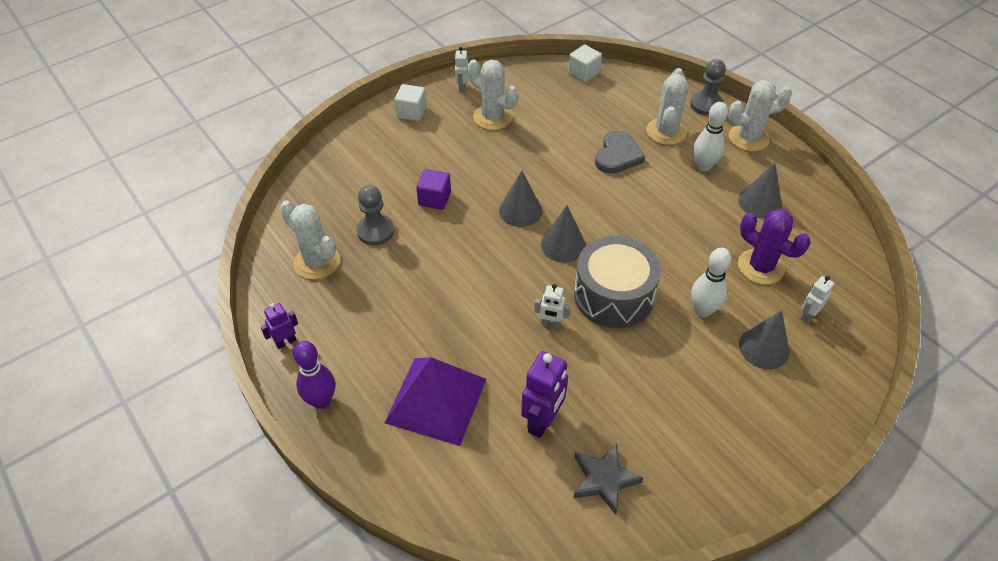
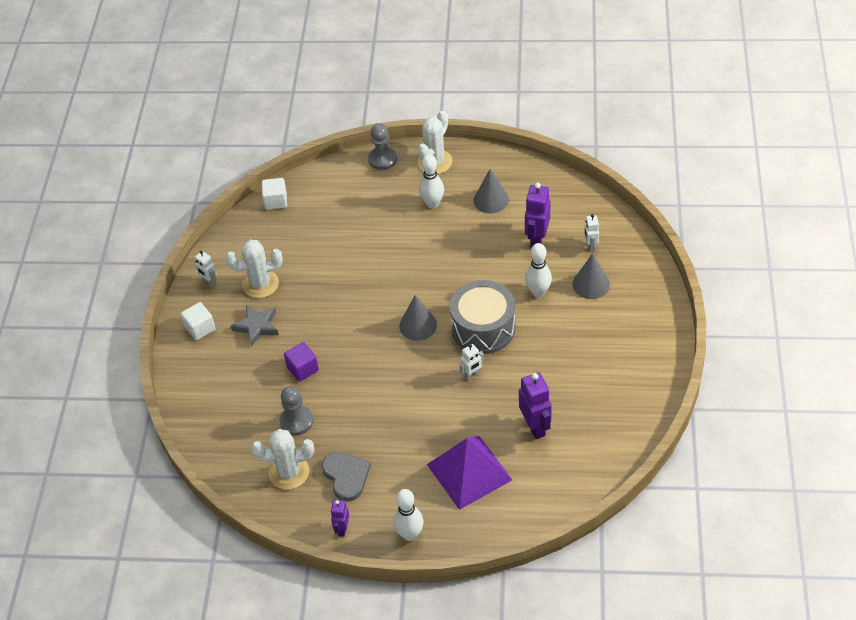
camera: 45 degrees left, 0 degrees up
purple bowling pin [293,341,335,409] -> white bowling pin [394,489,423,541]
grey cone [499,170,542,227] -> none
grey star [573,443,644,514] -> grey star moved to [231,304,279,347]
grey heart [595,131,645,174] -> grey heart moved to [321,452,371,501]
white cactus [646,68,689,145] -> none
purple cactus [738,209,811,285] -> purple robot [525,182,550,248]

